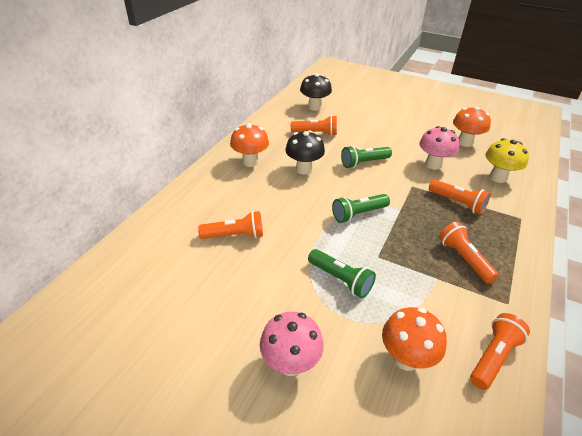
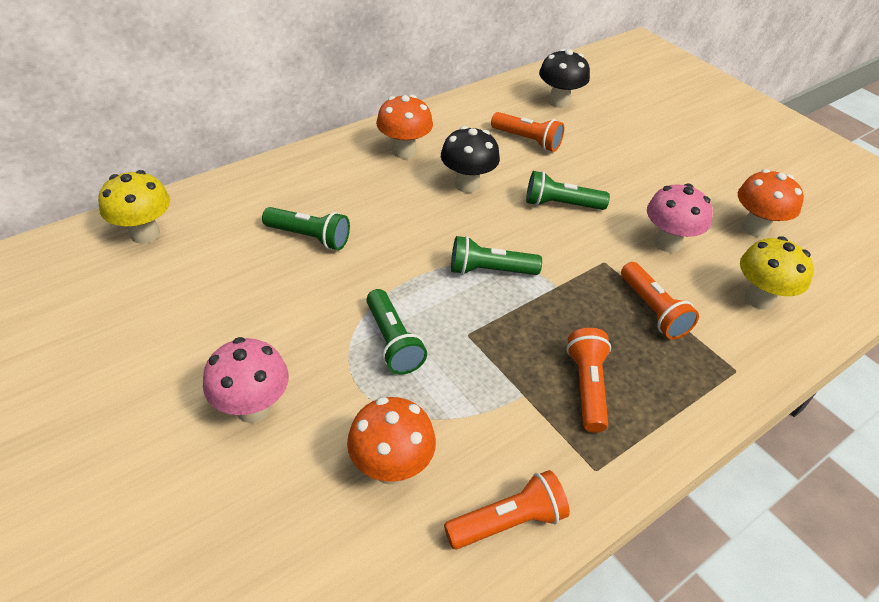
camera: 25 degrees right, 5 degrees up
orange flashlight [198,211,263,239] -> green flashlight [262,207,350,250]
none -> yellow mushroom [98,170,170,244]

